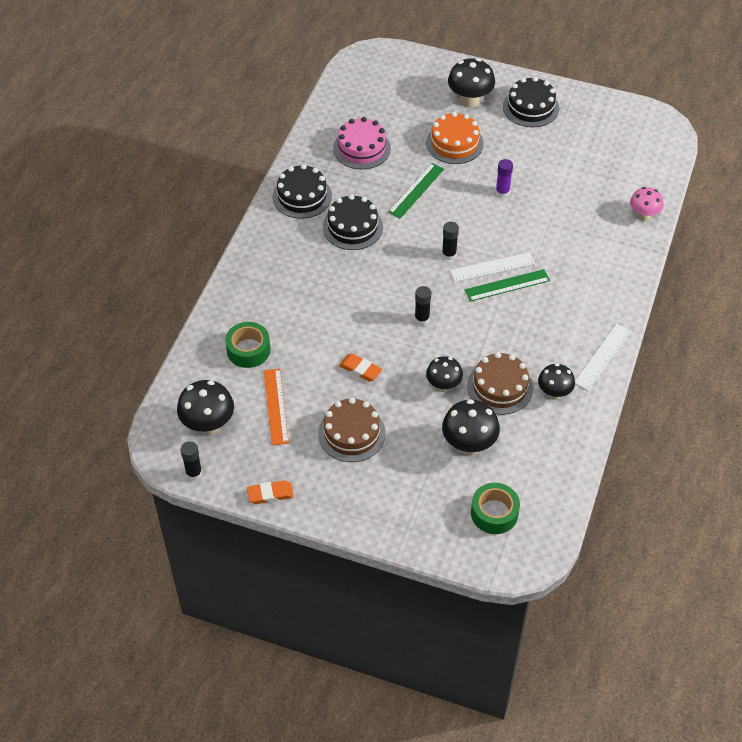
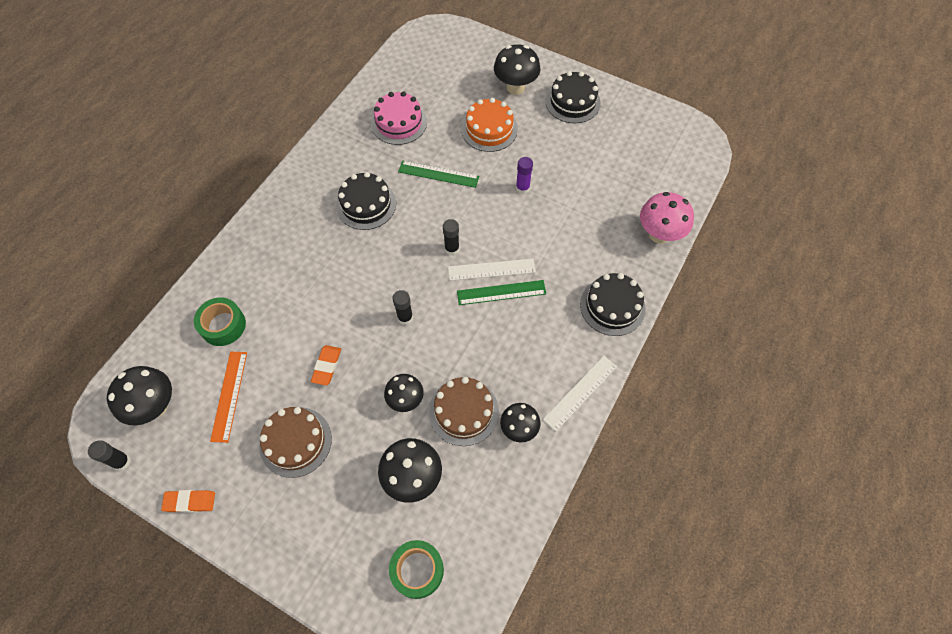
camera: 10 degrees right, 10 degrees up
black cake [273,164,332,219] -> black cake moved to [580,273,645,336]
orange eraser [339,353,382,381] -> orange eraser turned 60 degrees clockwise [311,345,341,386]
green ruler [388,163,444,219] -> green ruler turned 60 degrees clockwise [398,161,479,188]
pink mushroom [630,187,664,221] -> pink mushroom [640,192,694,244], size x1.51

